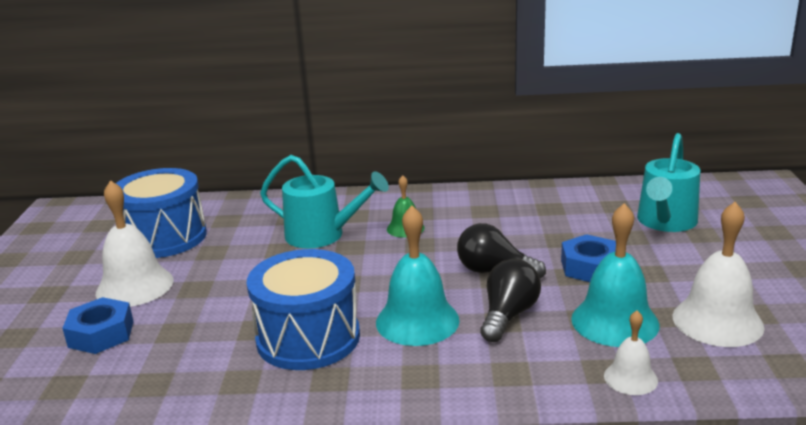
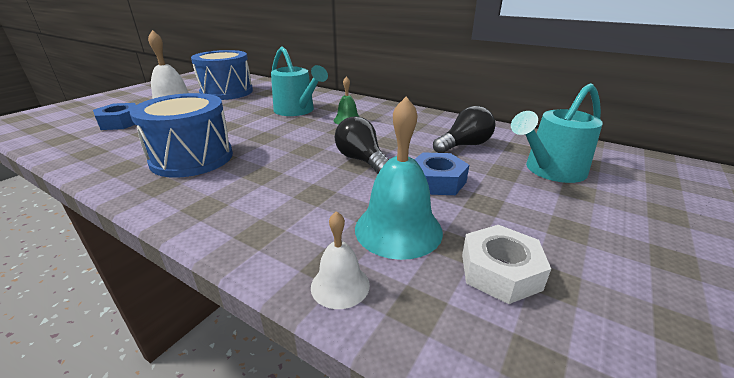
camera: 30 degrees right, 5 degrees up
turquoise bell [376,206,460,346] -> none
black light bulb [480,259,541,342] -> black light bulb moved to [433,106,496,153]
white bell [672,202,765,347] -> white nut [462,225,551,304]

